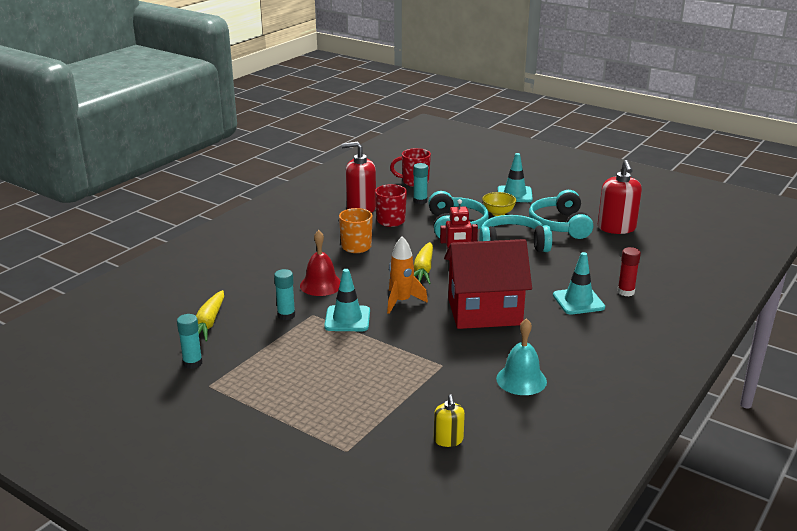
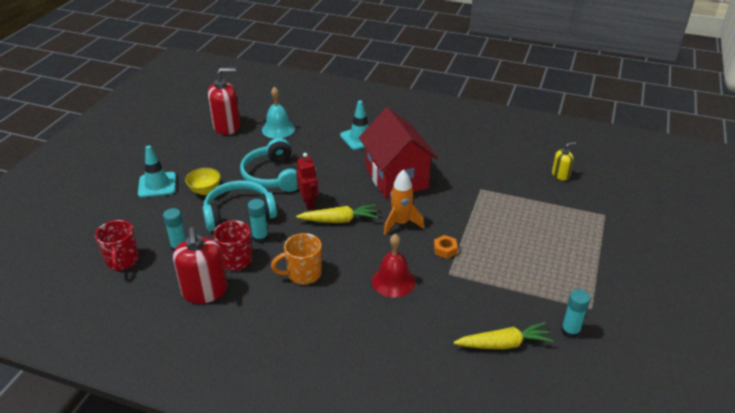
camera: 105 degrees left, 10 degrees up
turquoise glue stick [274,269,295,320] -> turquoise glue stick moved to [248,199,269,243]
turquoise traffic cone [324,269,370,331] -> orange nut [434,235,458,259]
turquoise bell [496,318,547,395] -> turquoise bell moved to [262,87,295,139]
turquoise headphones [529,190,593,239] -> none
red glue stick [617,247,641,296] -> none

